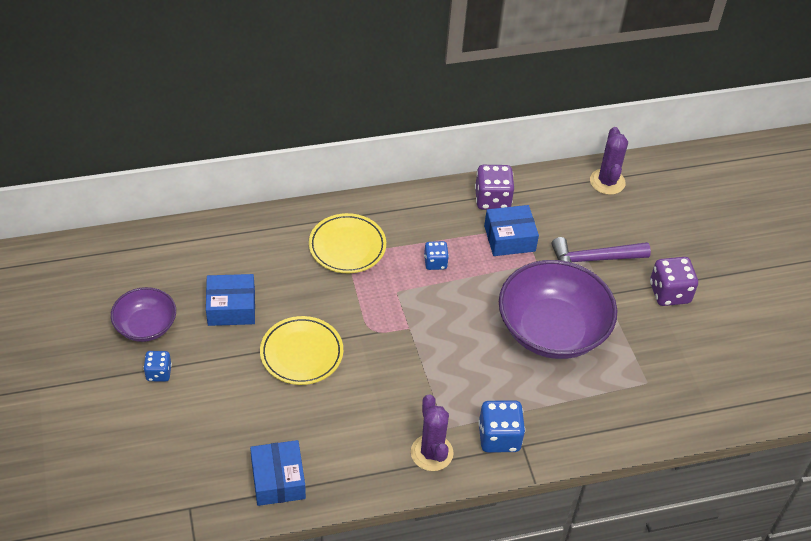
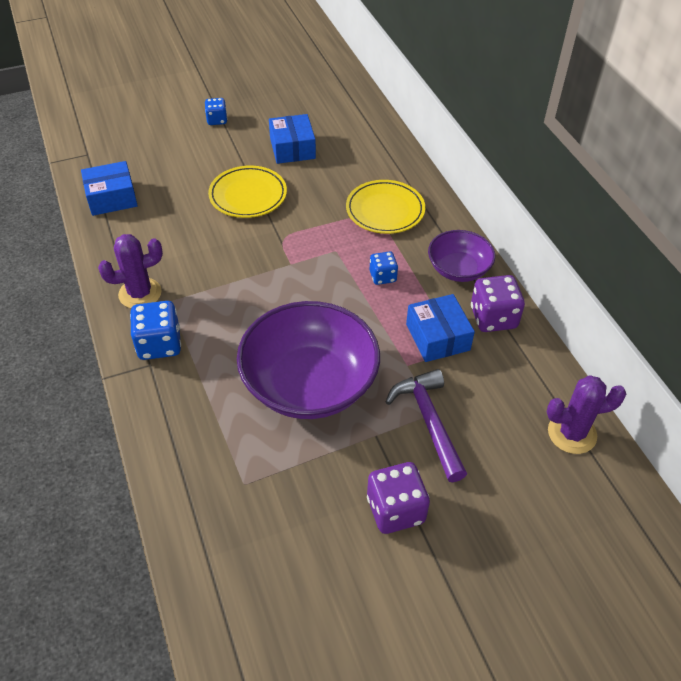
camera: 85 degrees right, 0 degrees up
purple bowl [111,287,176,342] -> purple bowl moved to [428,230,495,282]

